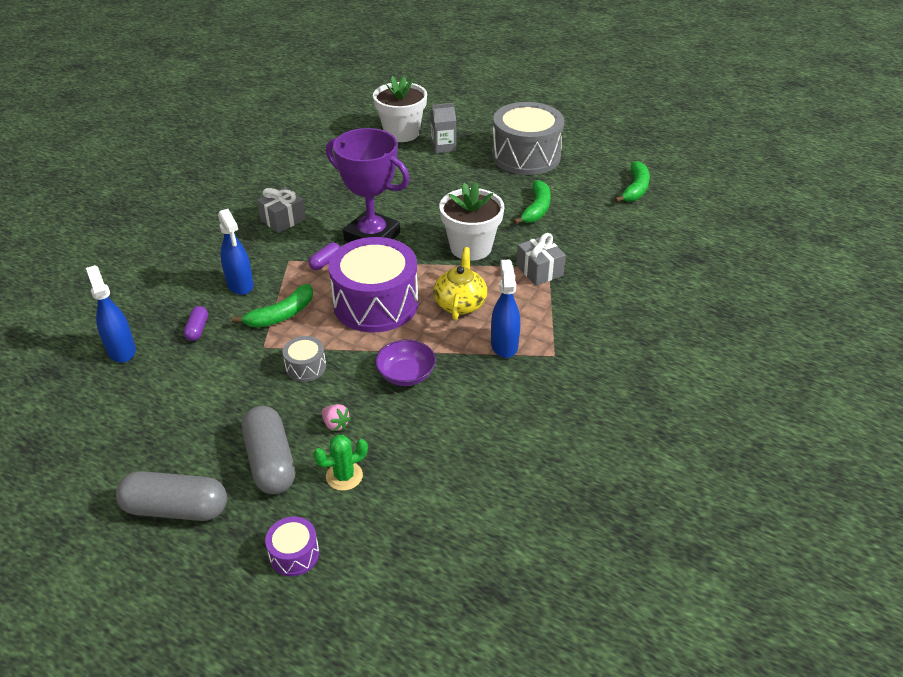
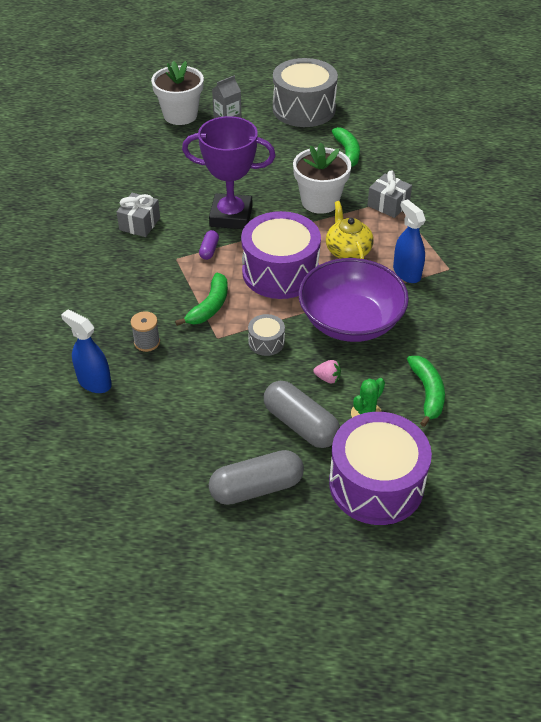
camera: 25 degrees left, 5 degrees up
purple capsule [184,306,208,341] -> grey spool [131,311,160,352]
blue spray bottle [218,209,254,295] -> none
purple drum [265,517,319,576] -> purple drum [329,412,432,525], size x2.28
purple bowl [375,340,436,386] -> purple bowl [298,258,409,342], size x2.05
green banana [614,161,650,203] -> green banana moved to [407,356,445,427]

